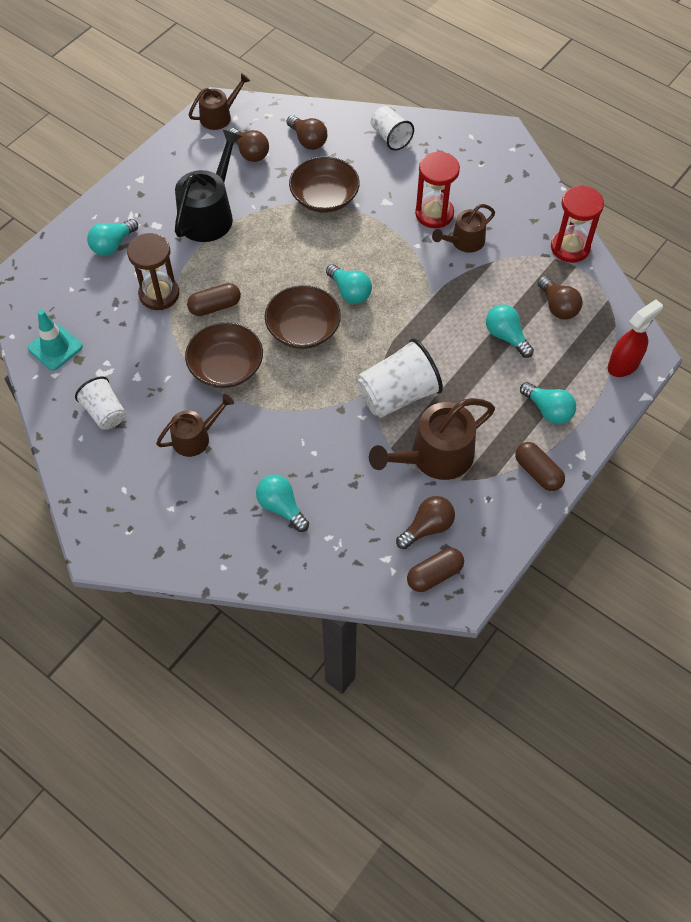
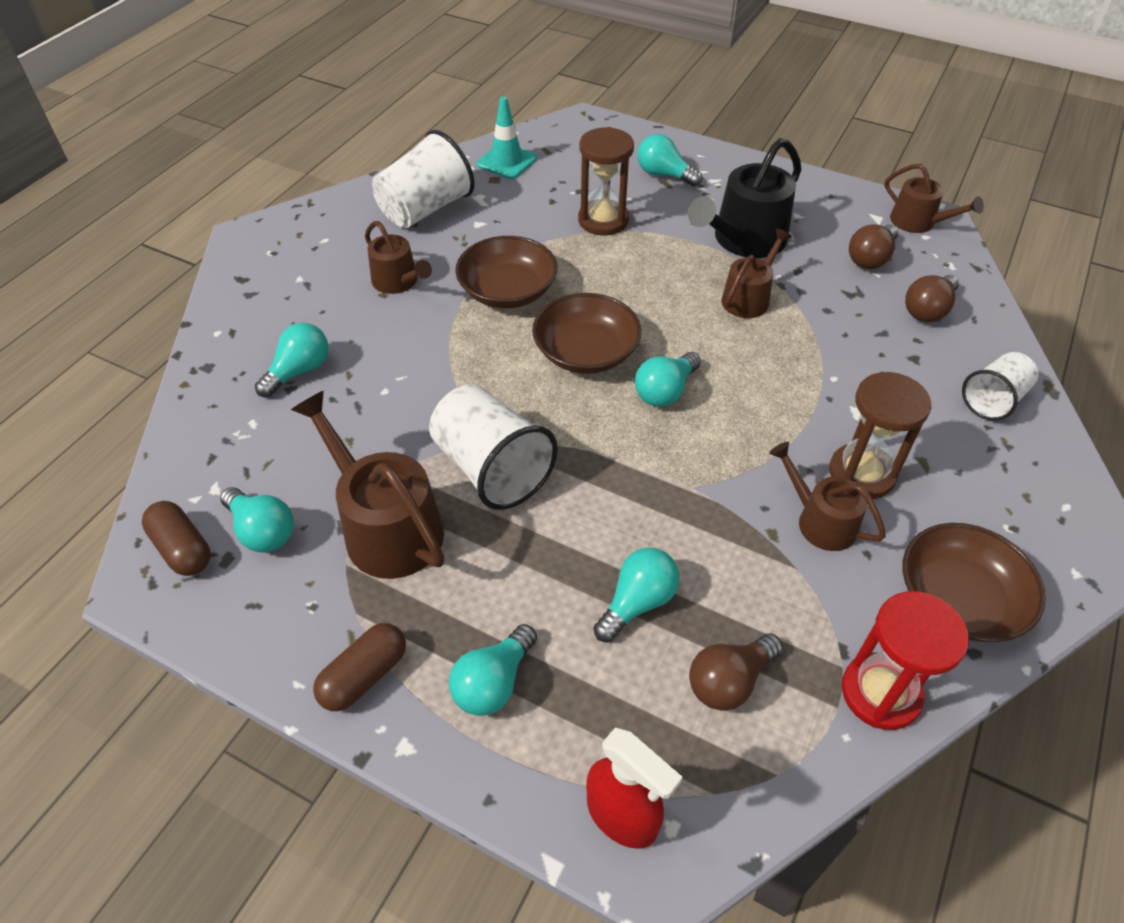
camera: 80 degrees right, 10 degrees down
white cup [75,376,126,430] -> white cup [372,130,474,228], size x1.62
black watering can [175,130,242,242] -> black watering can turned 120 degrees clockwise [688,138,802,258]
brown capsule [187,283,241,316] -> none
brown bowl [289,156,360,213] -> brown bowl moved to [903,523,1046,642]
brown light bulb [396,496,455,549] -> turquoise light bulb [220,487,294,552]
red hourglass [415,152,460,228] -> brown hourglass [829,372,931,499]
none -> brown watering can [722,229,792,318]

